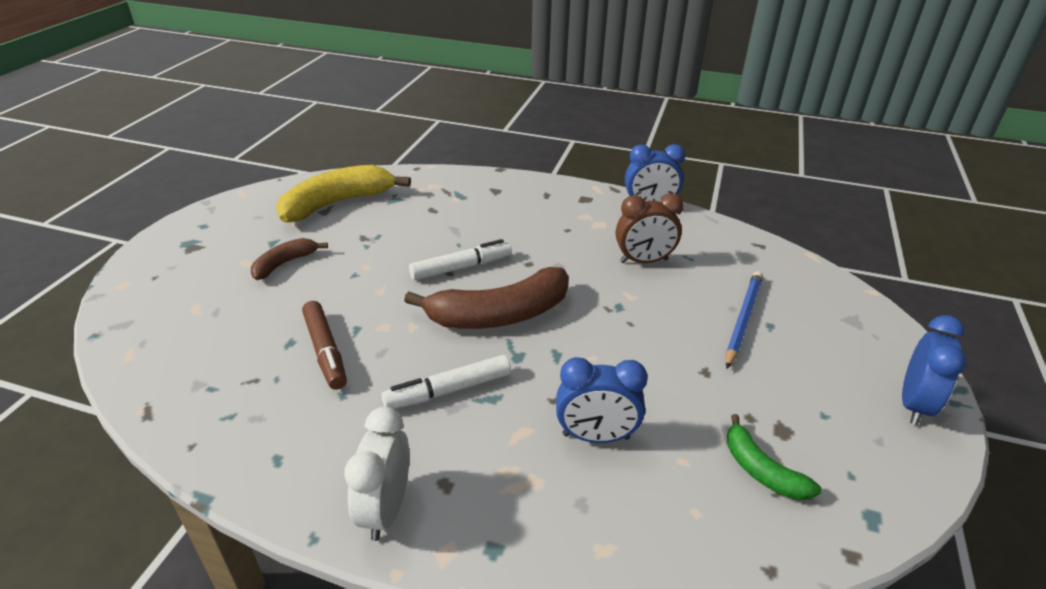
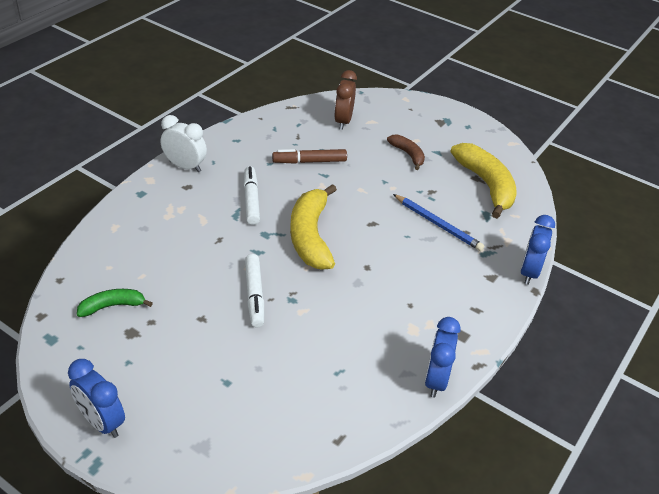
camera: 105 degrees right, 5 degrees up
brown banana [404,267,569,329] -> yellow banana [290,184,337,270]
white marker [409,239,512,280] -> white marker moved to [245,254,264,327]
blue clock [556,357,648,443] -> blue clock moved to [521,215,555,285]
brown clock [616,193,684,263] -> brown clock moved to [334,70,357,130]
blue pencil [726,271,763,369] -> blue pencil moved to [393,194,485,251]

